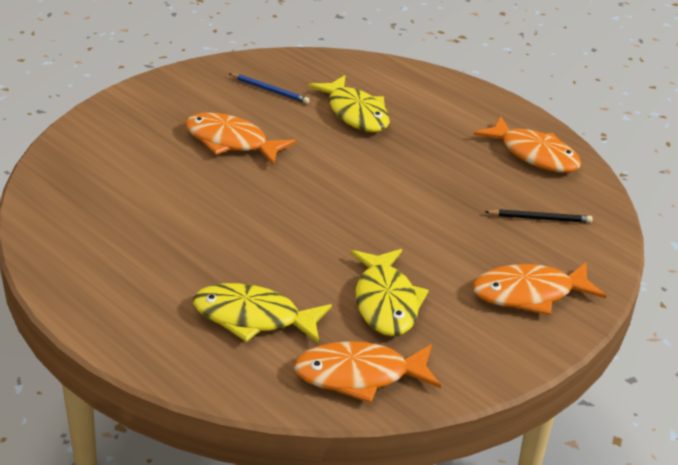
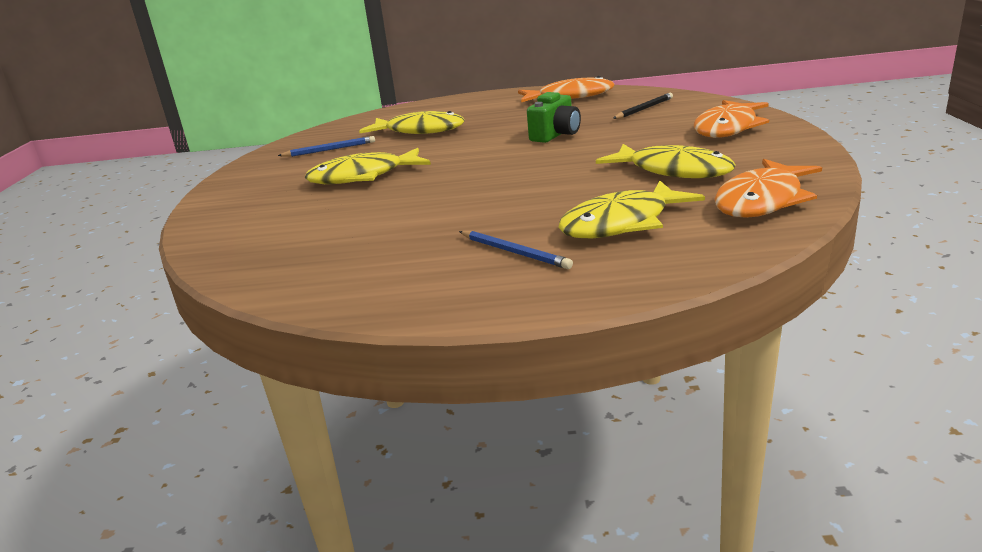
camera: 40 degrees left, 10 degrees down
orange fish [185,113,296,165] -> yellow fish [304,148,431,184]
none -> blue pencil [459,231,573,269]
none -> green camera [527,92,581,143]

